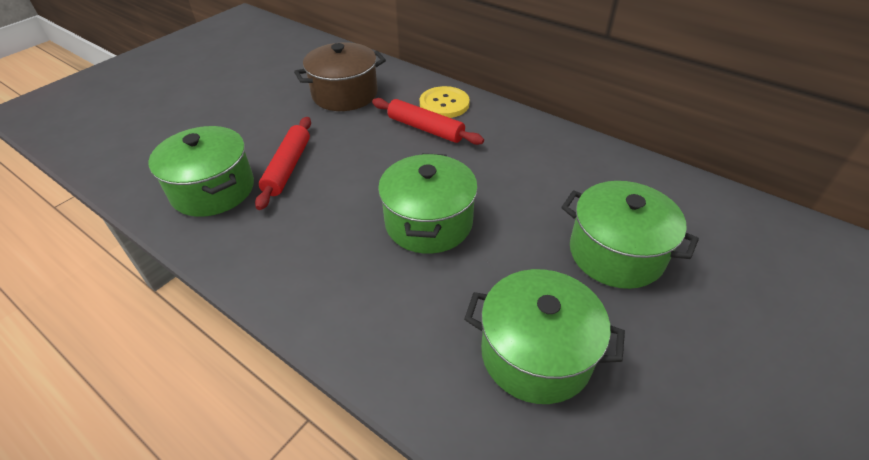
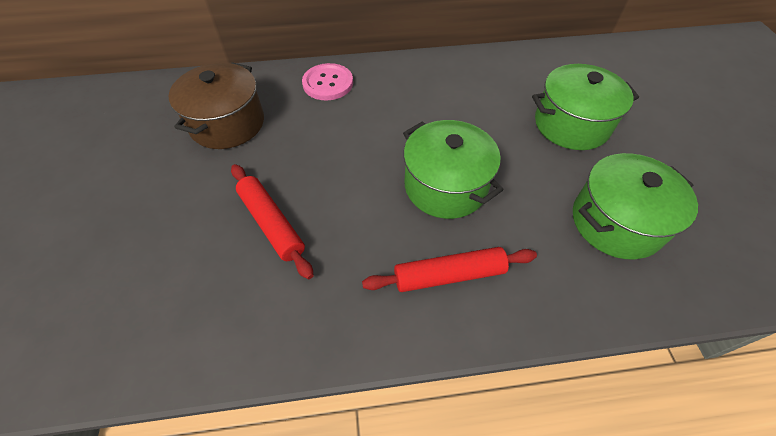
camera: 45 degrees left, 10 degrees up
green pot [148,126,254,217] -> none
red rolling pin [372,98,484,145] -> red rolling pin moved to [362,247,537,292]
yellow button [420,86,470,118] -> pink button [302,63,353,100]

